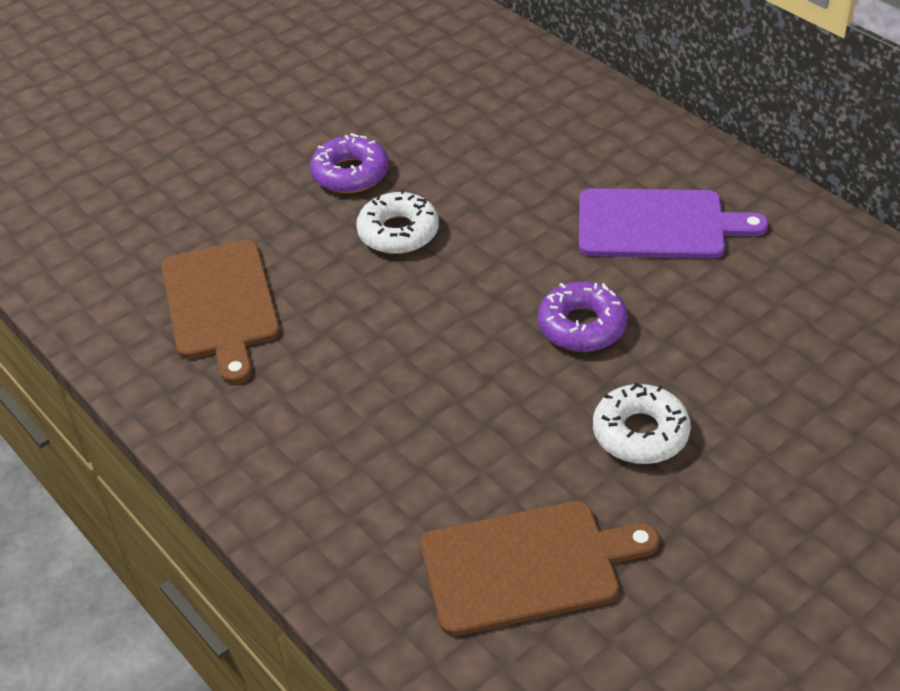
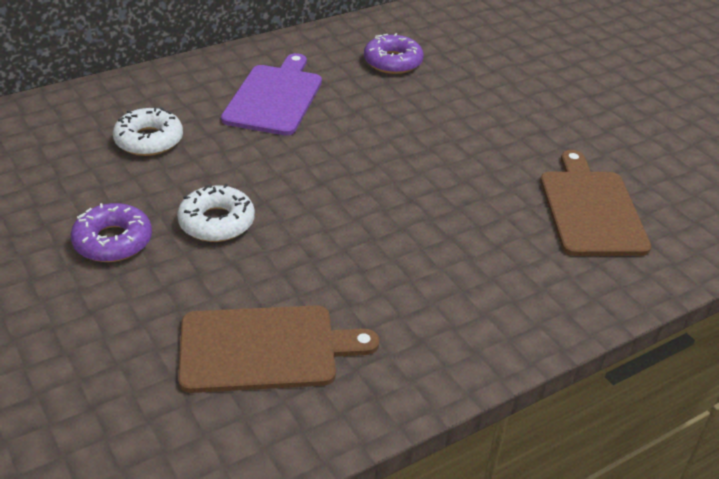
camera: 85 degrees left, 5 degrees down
purple donut [538,281,628,352] -> purple donut moved to [364,33,423,74]
white donut [593,383,691,464] -> white donut moved to [113,107,183,156]

